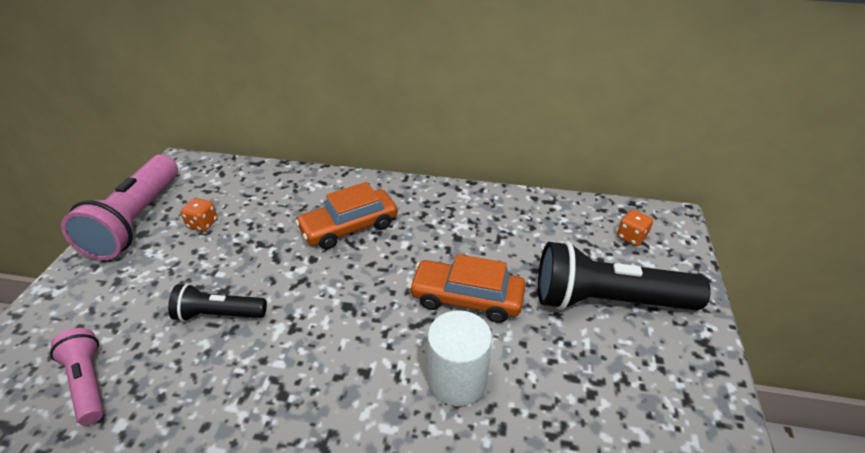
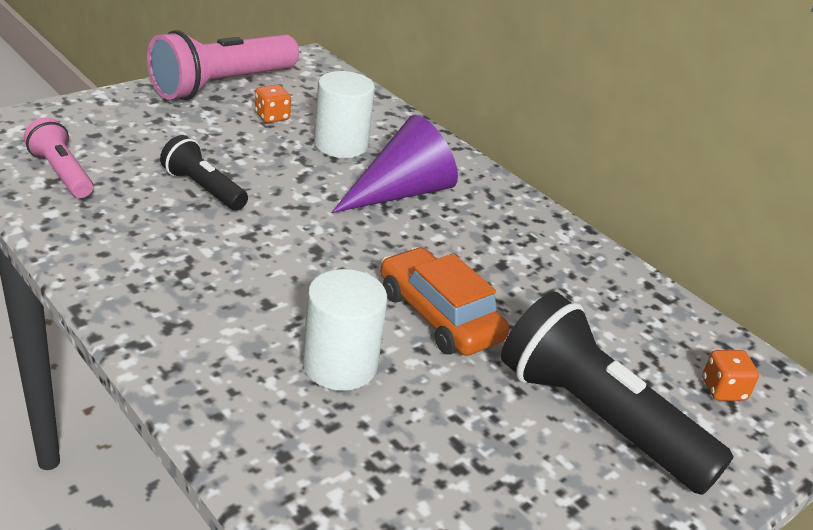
camera: 35 degrees right, 5 degrees down
pink flashlight [50,328,104,425] -> pink flashlight turned 45 degrees counterclockwise [24,118,93,198]
orange car [295,182,398,249] -> purple cone [331,115,458,213]
none -> white cylinder [314,71,375,158]

